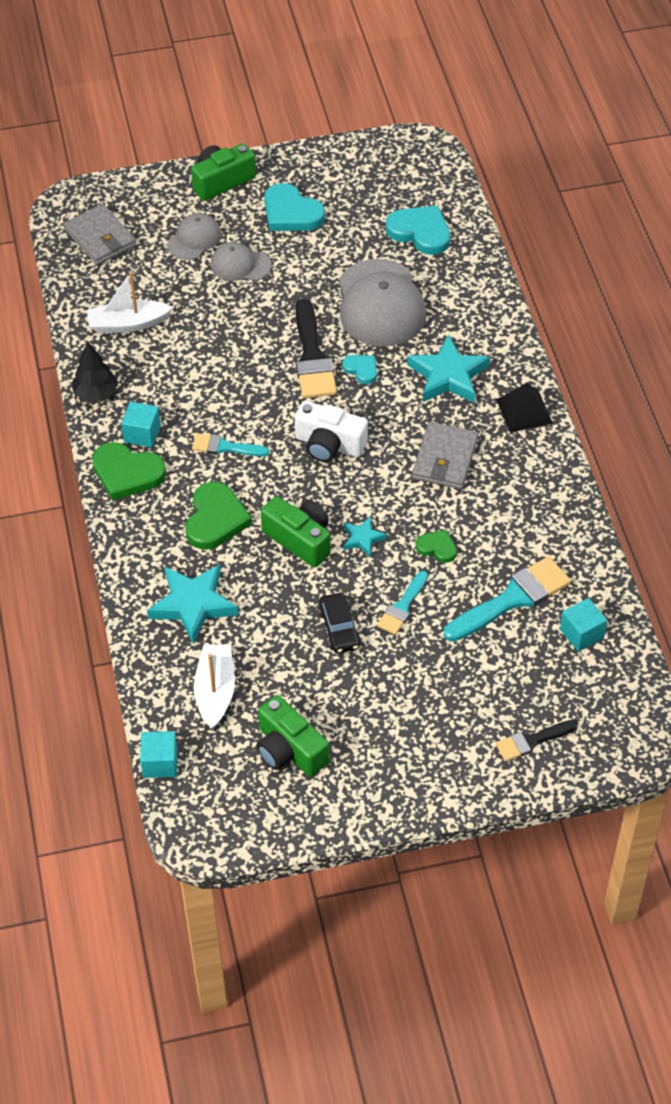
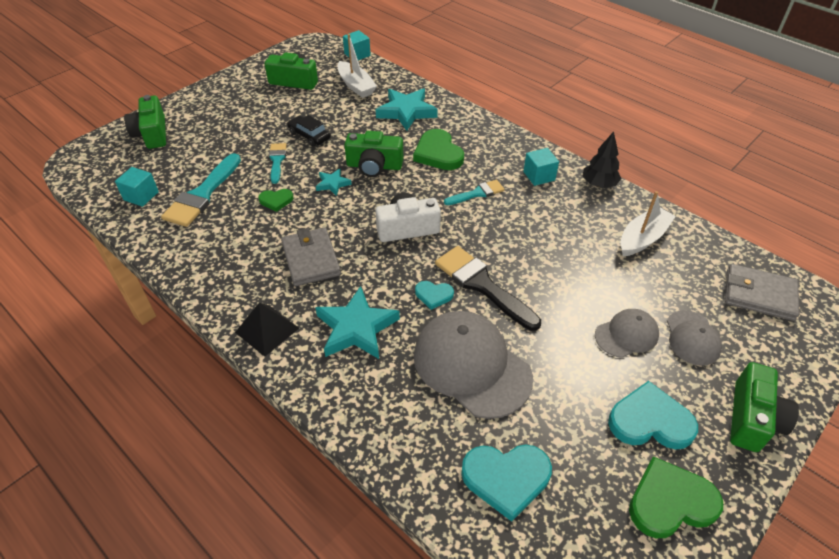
camera: 145 degrees right, 5 degrees down
green heart [92,442,166,501] -> green heart moved to [629,456,723,538]
black brush [496,720,578,761] -> green camera [124,95,166,149]

